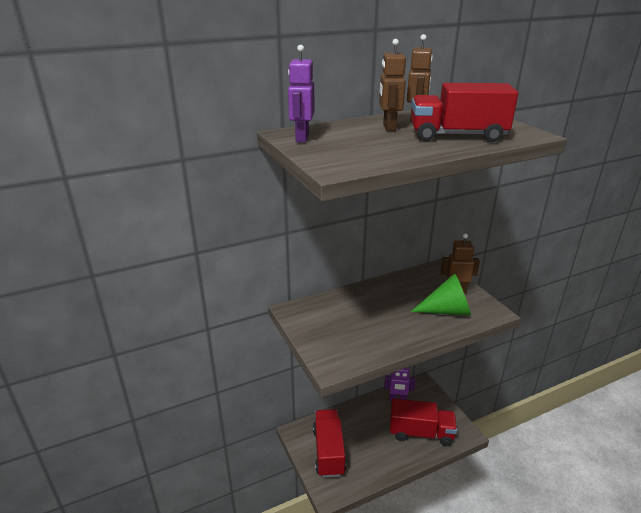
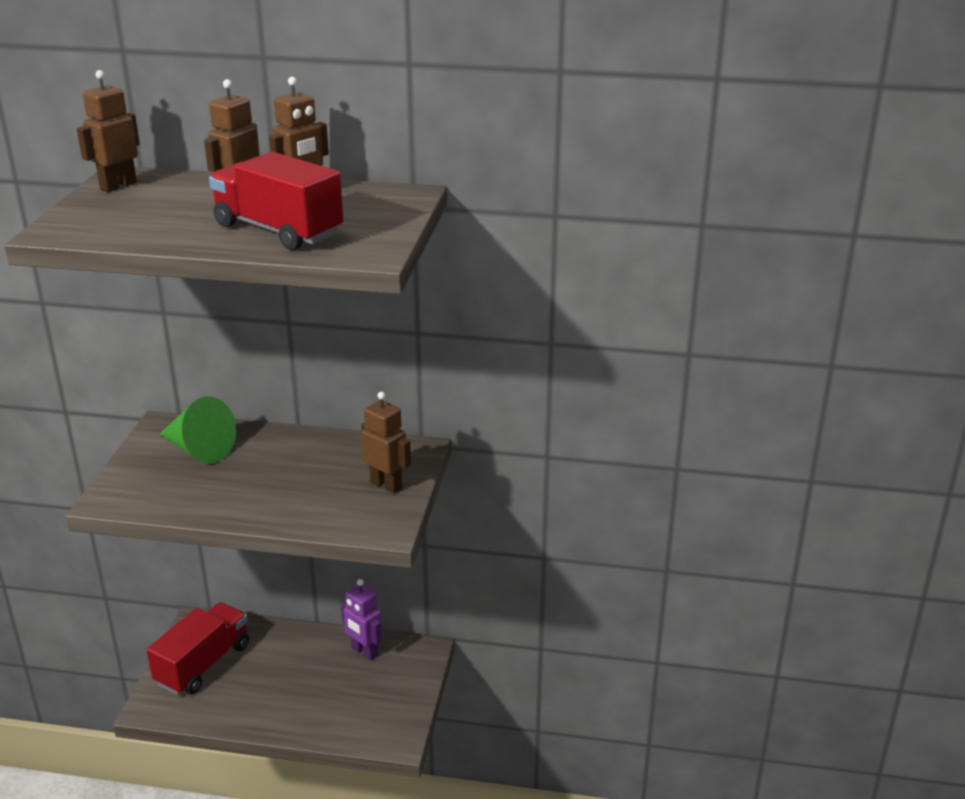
camera: 35 degrees right, 0 degrees up
purple robot [288,45,314,142] -> brown robot [77,70,140,192]
red truck [390,399,457,446] -> none
green cone [411,273,471,316] -> green cone moved to [160,397,236,464]

